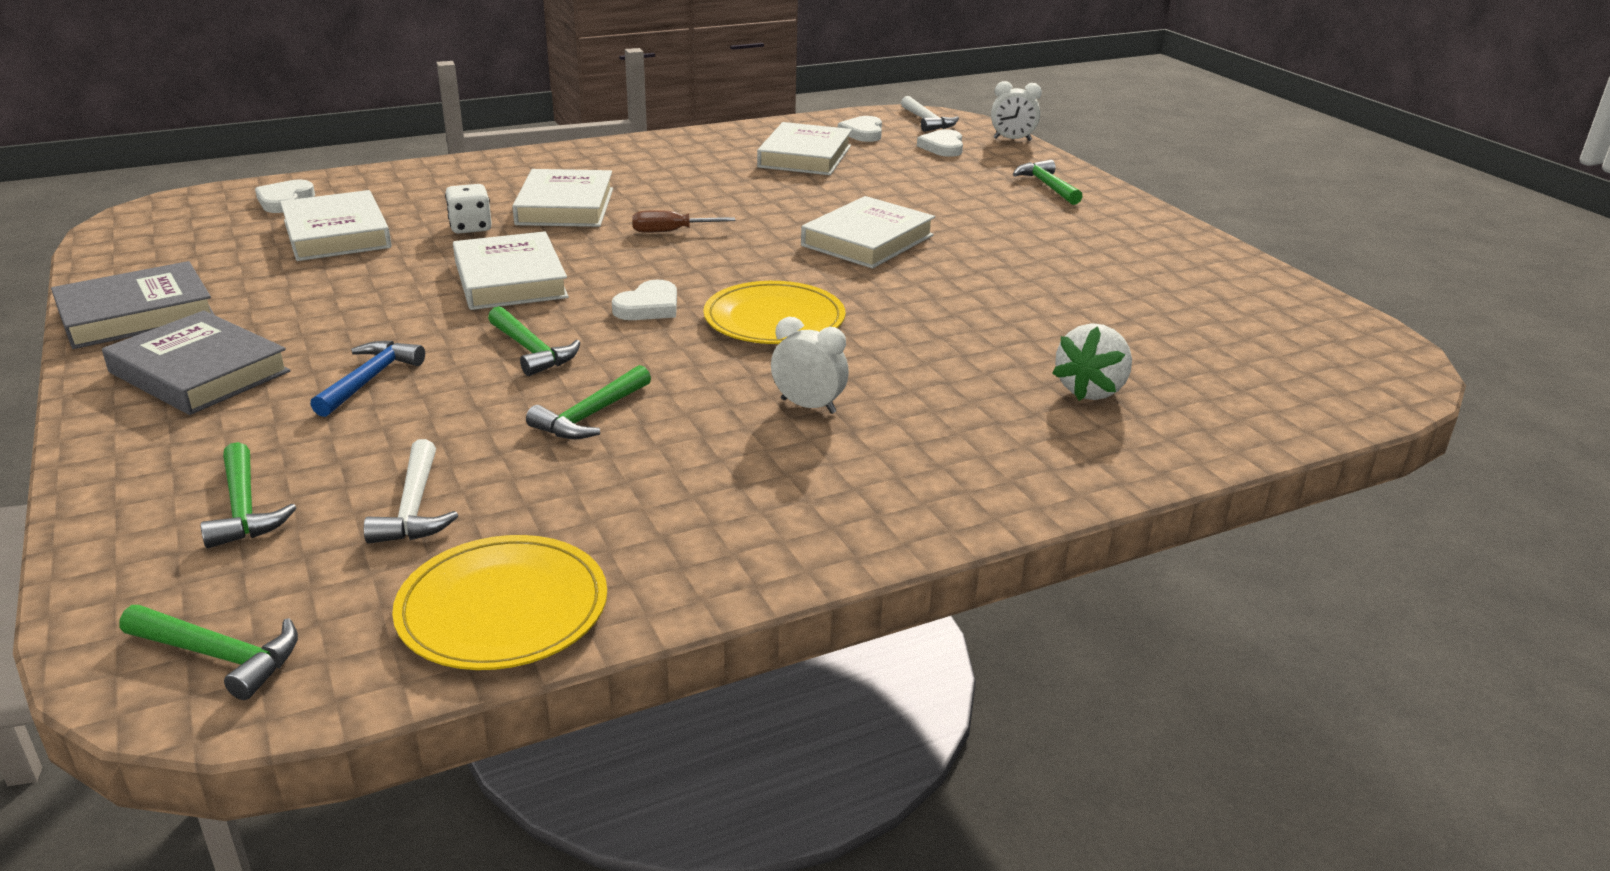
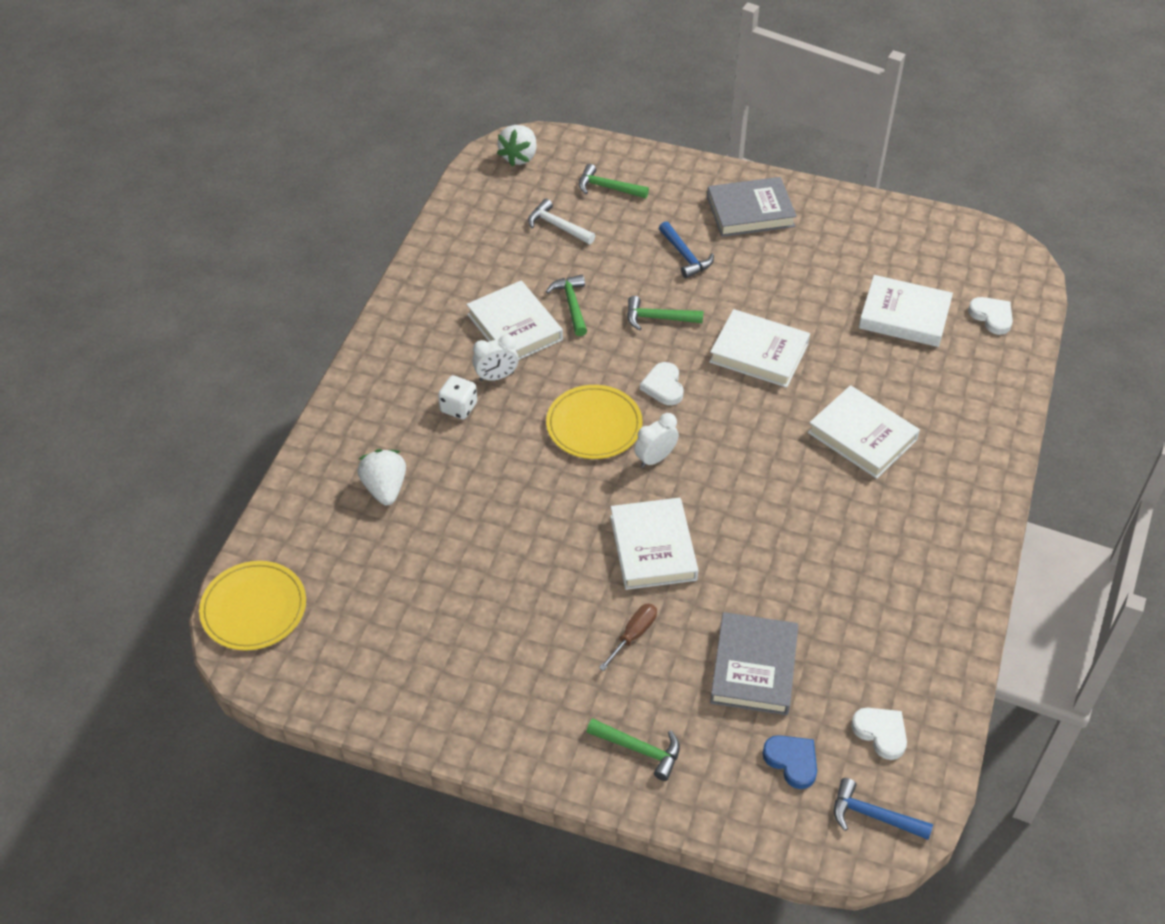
camera: 135 degrees right, 20 degrees up
grey book [51,261,215,349] -> grey book moved to [710,612,798,715]
green hammer [120,605,298,700] -> white strawberry [497,125,537,167]
yellow plate [392,535,607,670] -> yellow plate moved to [199,561,306,651]
white dice [445,184,492,234] -> white dice moved to [438,375,477,420]
brown screwdriver [632,210,735,233] -> brown screwdriver moved to [599,604,657,671]
white book [757,122,852,175] -> white book moved to [466,281,563,360]
white hammer [901,96,959,132] -> blue hammer [834,778,933,840]
white heart [917,129,963,157] -> blue heart [762,735,817,789]
white clock [991,81,1042,141] -> white clock moved to [634,413,679,468]

